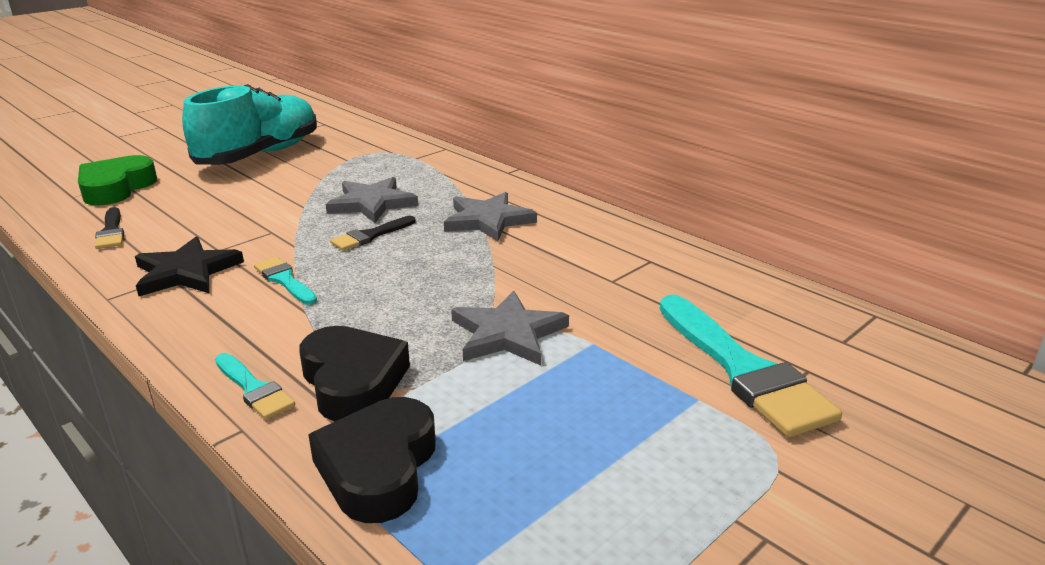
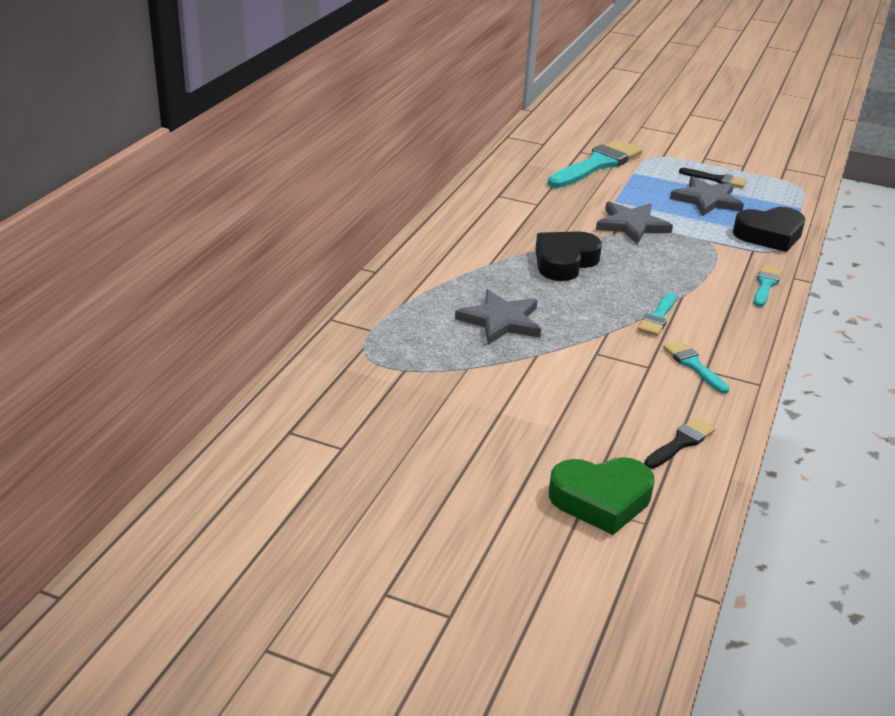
camera: 115 degrees left, 5 degrees up
black star [135,237,244,296] -> turquoise brush [663,341,729,394]
turquoise shoe [182,84,317,165] -> none
black heart [299,326,410,421] -> black heart moved to [535,231,602,281]
black brush [330,216,415,251] -> black brush moved to [679,168,747,188]
grey star [444,192,537,242] -> grey star moved to [670,176,744,216]

